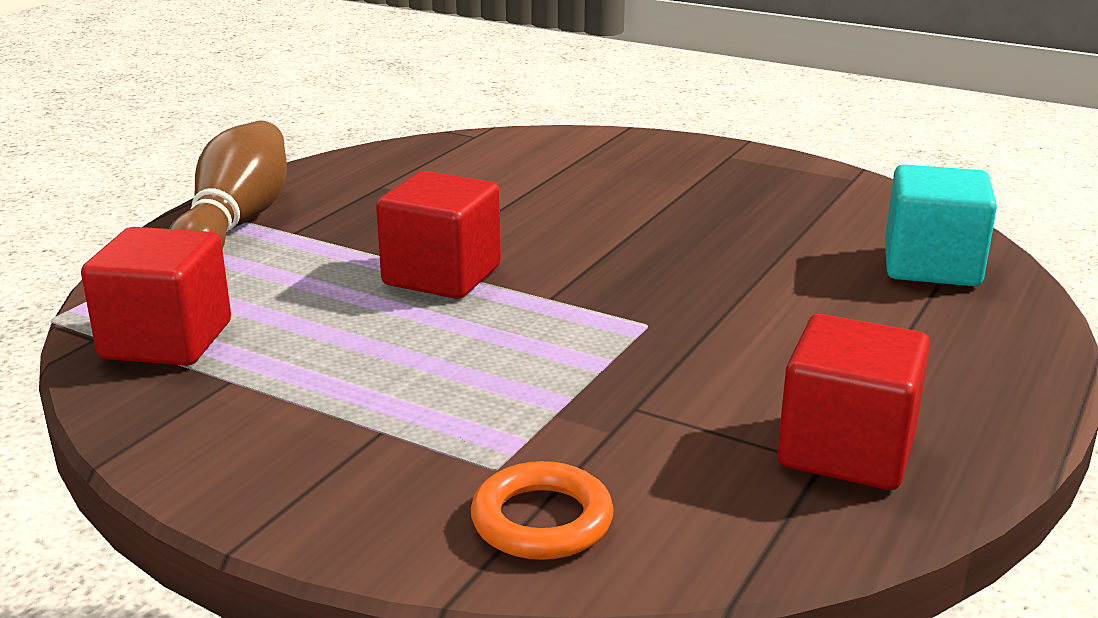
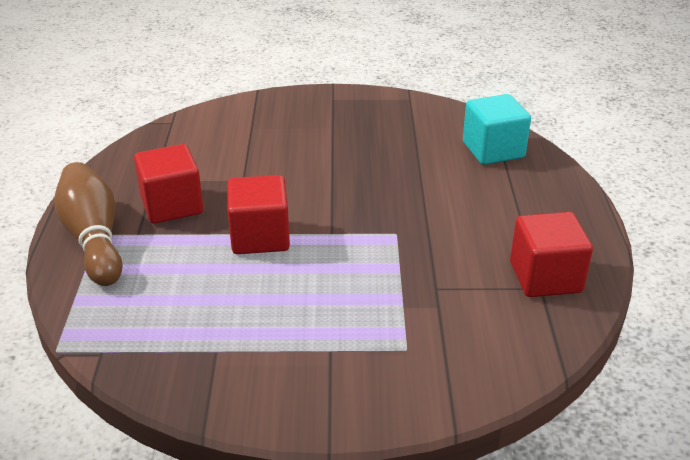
camera: 30 degrees left, 10 degrees up
red cube [81,227,231,366] -> red cube moved to [134,144,203,224]
orange ring [471,461,614,560] -> none

